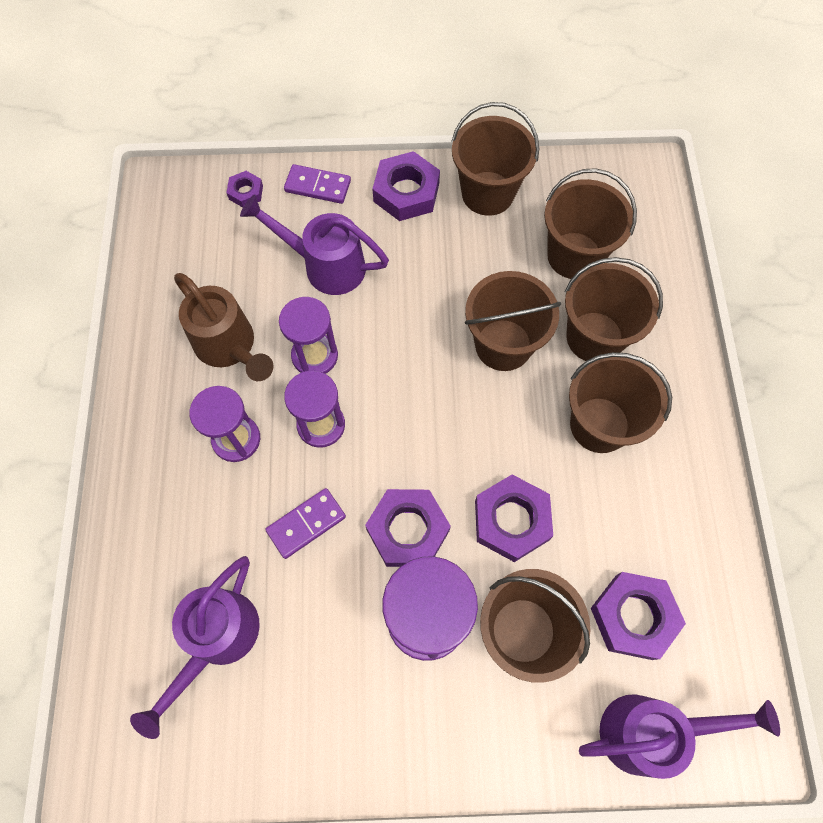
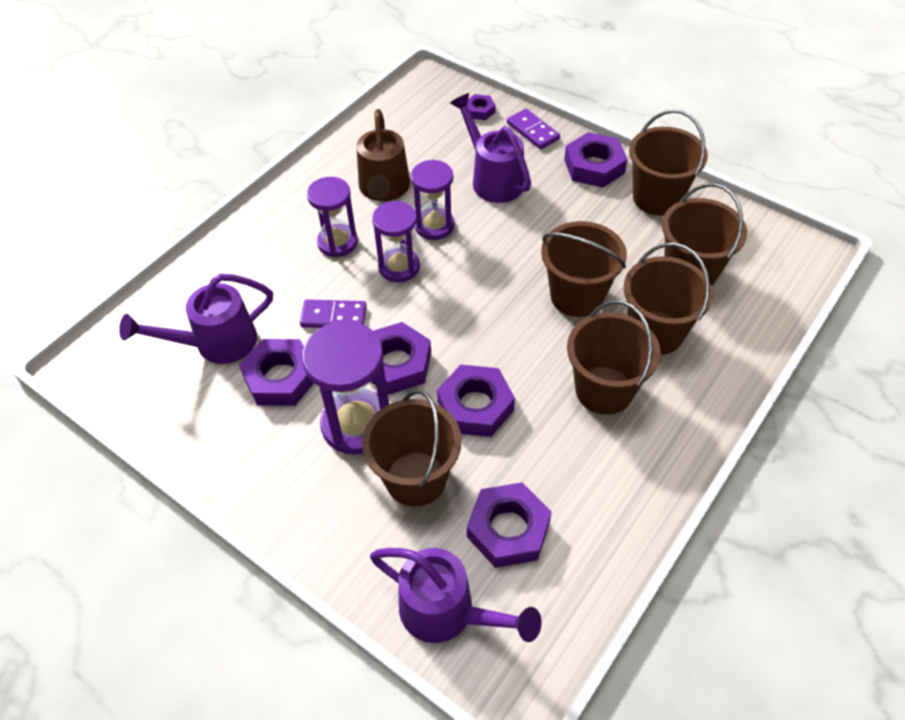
camera: 40 degrees right, 15 degrees down
none -> purple nut [239,339,314,406]

